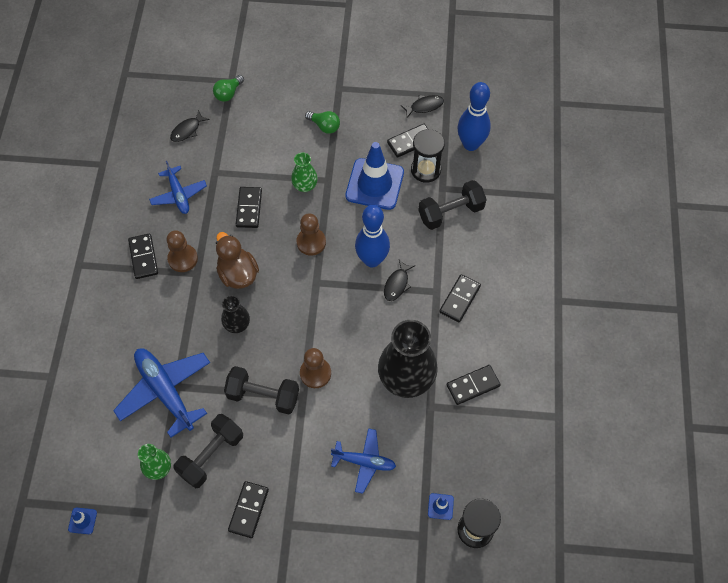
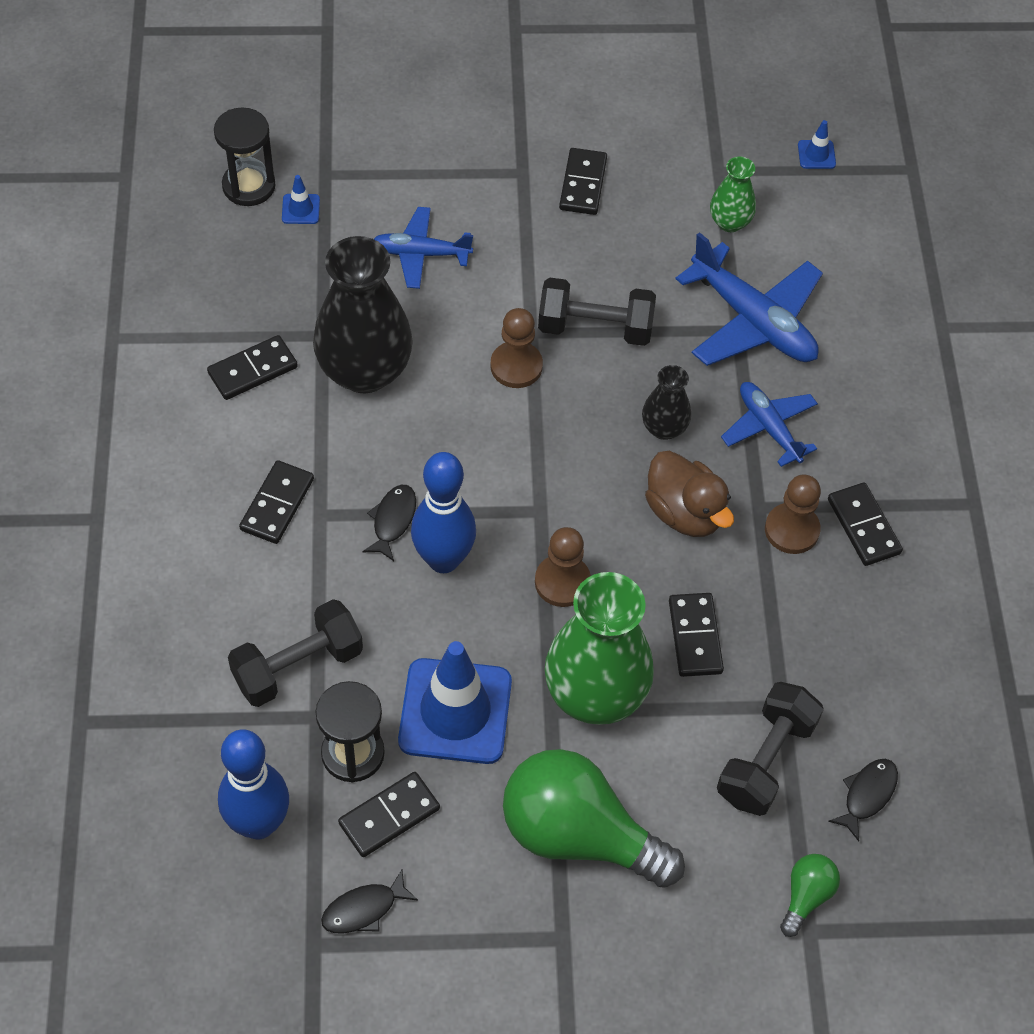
camera: 170 degrees right, 5 degrees down
blue plane [149,161,207,214] -> blue plane moved to [721,382,818,467]
black dumbbell [173,414,243,489] -> black dumbbell moved to [717,682,824,816]
green vase [291,152,318,192] -> green vase [545,572,654,725], size x2.01
green light bulb [305,111,340,134] -> green light bulb [503,749,685,888], size x2.24

